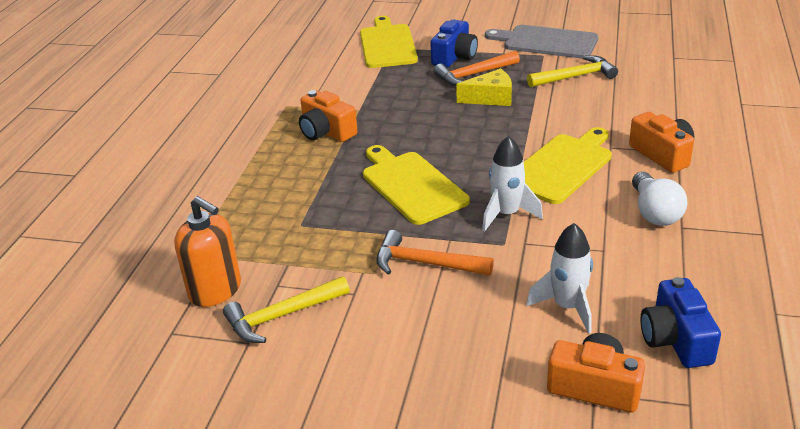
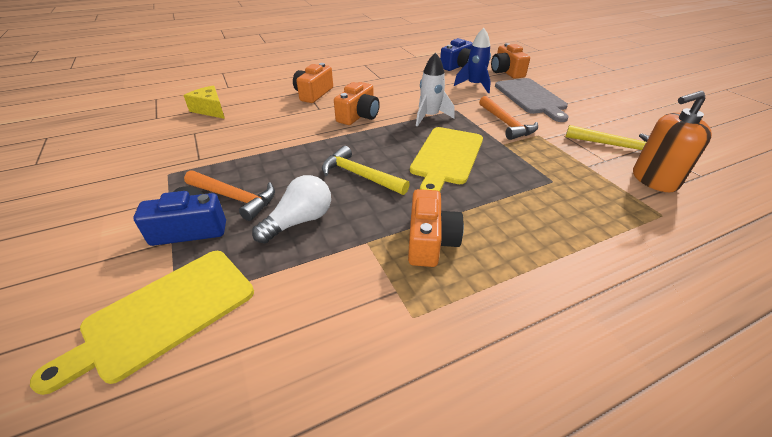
camera: 130 degrees left, 5 degrees up
orange soap dispenser [174,196,241,307] -> orange soap dispenser turned 105 degrees counterclockwise [633,91,712,192]
yellow cheese [456,68,512,106] -> yellow cheese moved to [183,85,225,119]
grey cutting board [485,25,599,59] -> grey cutting board moved to [495,78,569,122]
yellow cutting board [524,127,612,204] -> orange camera [334,82,380,125]
white rocket [526,223,593,334] -> blue rocket [454,28,491,93]
yellow hammer [527,55,618,87] -> yellow hammer moved to [322,146,410,195]
white light bulb [632,172,687,226] -> white light bulb moved to [252,175,331,243]

